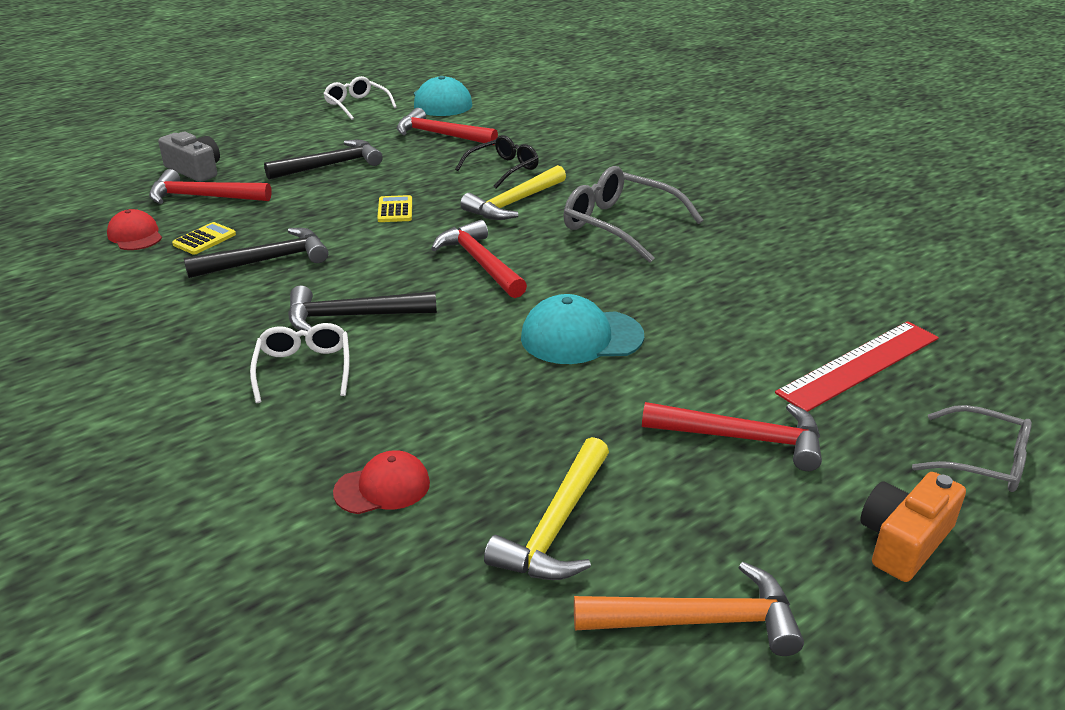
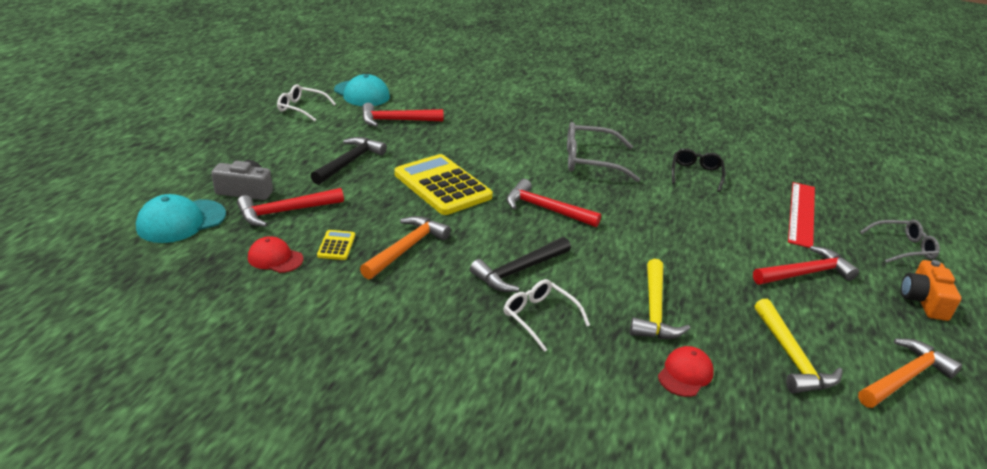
camera: 35 degrees left, 0 degrees up
black hammer [184,228,328,278] -> orange hammer [360,216,451,279]
yellow calculator [377,195,412,222] -> yellow calculator [395,154,493,215], size x2.39
black glasses [455,135,539,188] -> black glasses moved to [672,148,725,192]
yellow hammer [460,165,566,220] -> yellow hammer moved to [630,259,690,339]
turquoise cap [521,294,644,364] -> turquoise cap moved to [136,194,226,243]

